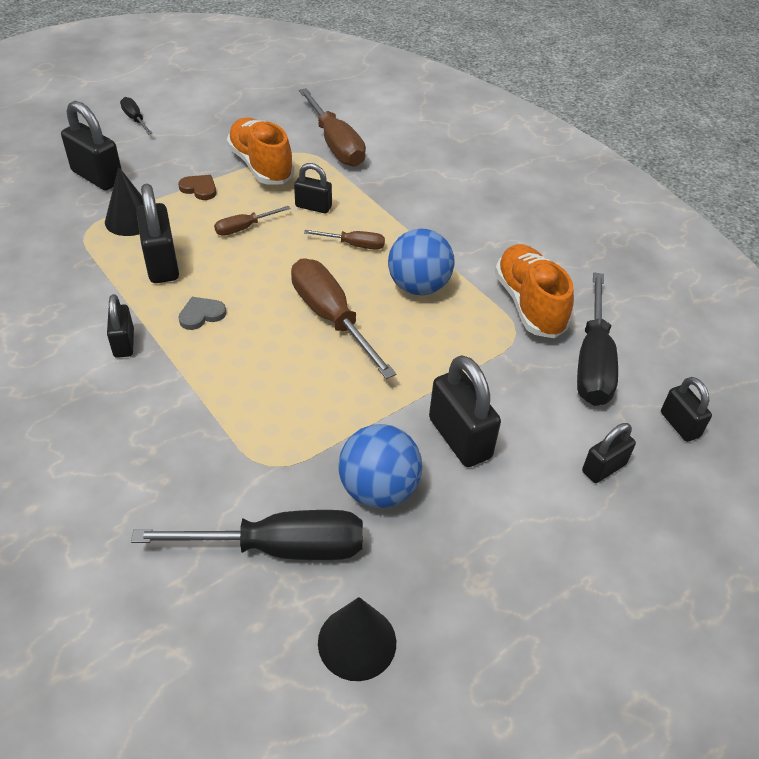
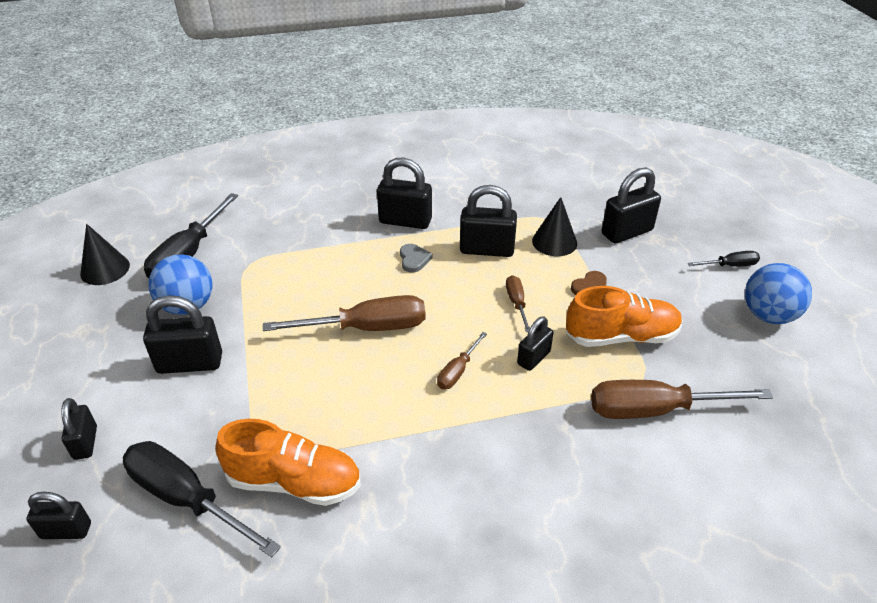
camera: 115 degrees right, 5 degrees down
black padlock [107,294,134,358] -> black padlock [377,157,432,229], size x1.65
blue ball [388,229,454,295] -> blue ball moved to [745,263,812,324]

